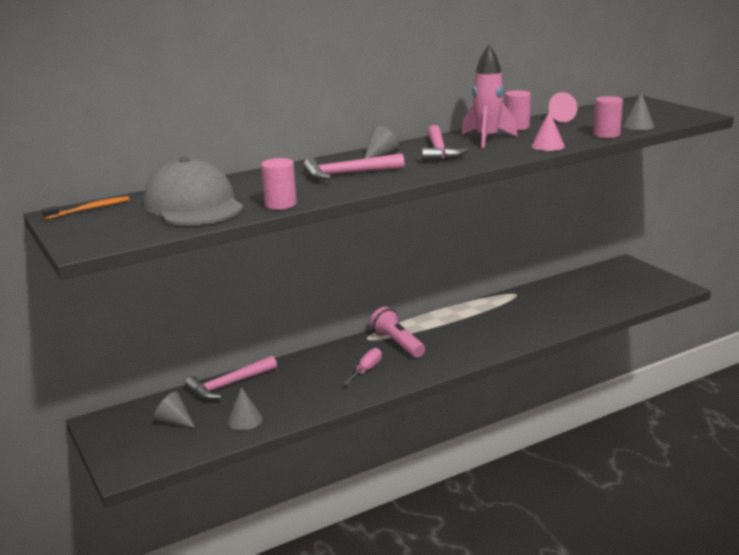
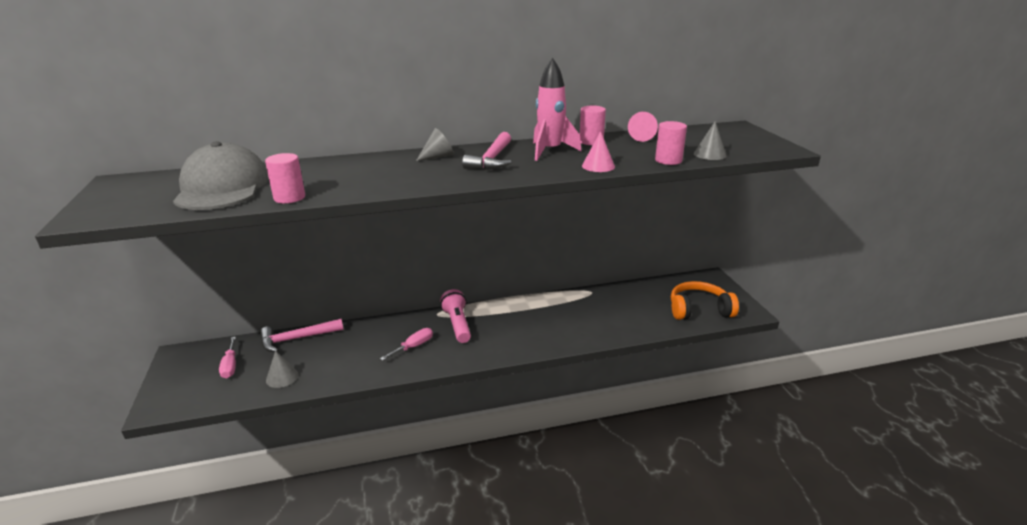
camera: 15 degrees right, 5 degrees up
orange toothbrush [42,196,130,220] -> none
grey cone [154,391,195,428] -> pink screwdriver [219,337,236,378]
pink hammer [303,153,405,180] -> none
none -> orange headphones [671,281,739,320]

